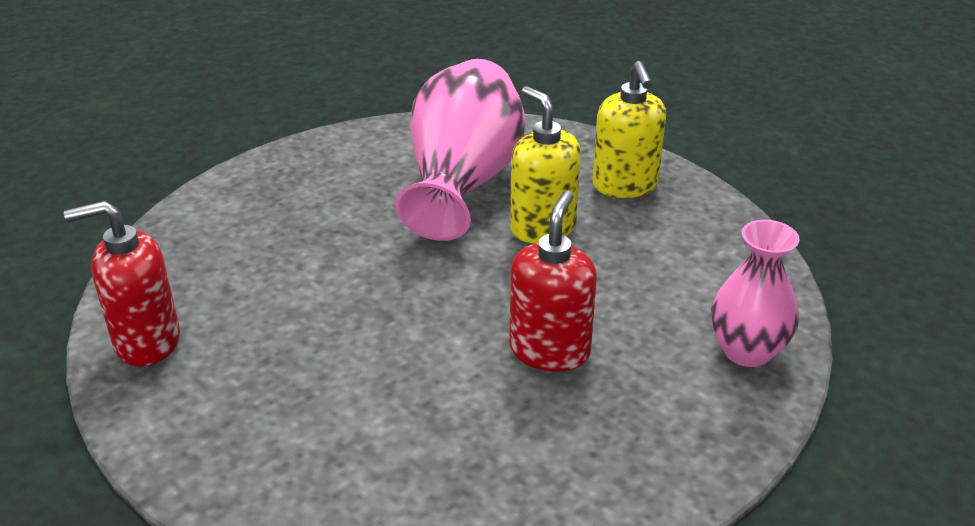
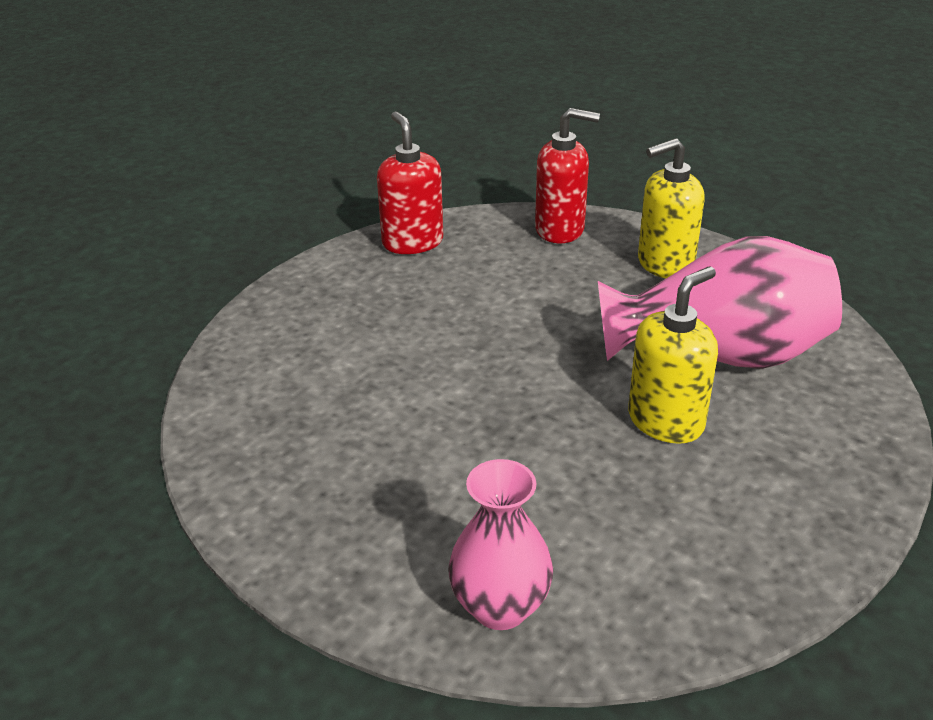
camera: 80 degrees right, 0 degrees up
red soap dispenser [509,191,597,372] -> red soap dispenser moved to [535,108,600,243]
yellow soap dispenser [592,61,666,198] -> yellow soap dispenser moved to [638,138,705,278]

